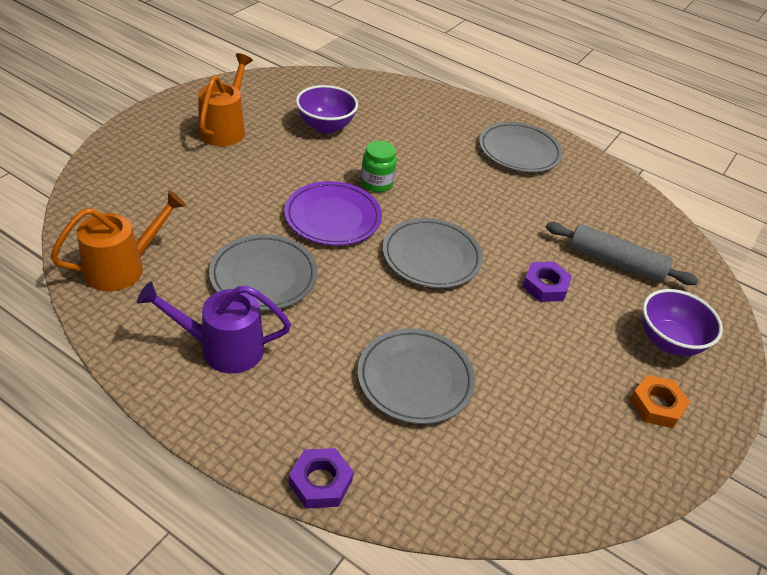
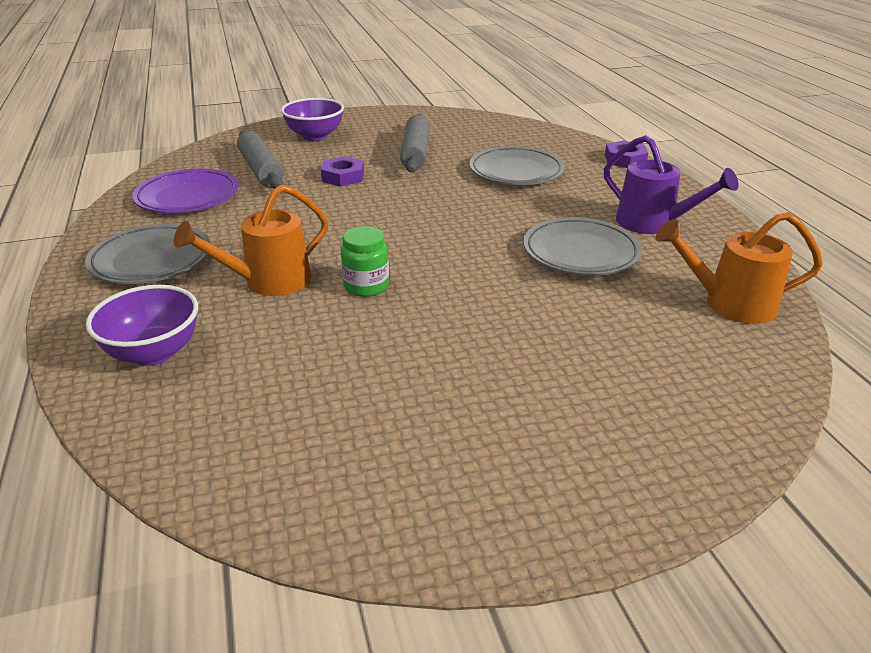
camera: 135 degrees left, 10 degrees down
orange watering can [198,53,253,146] -> orange watering can moved to [174,184,328,296]
purple plate [284,181,382,246] -> purple plate moved to [132,169,239,213]
purple bowl [296,85,358,134] -> purple bowl moved to [86,285,198,366]
grey plate [383,218,483,288] -> none
orange nut [629,375,691,428] -> none
none -> grey rolling pin [400,114,430,173]

